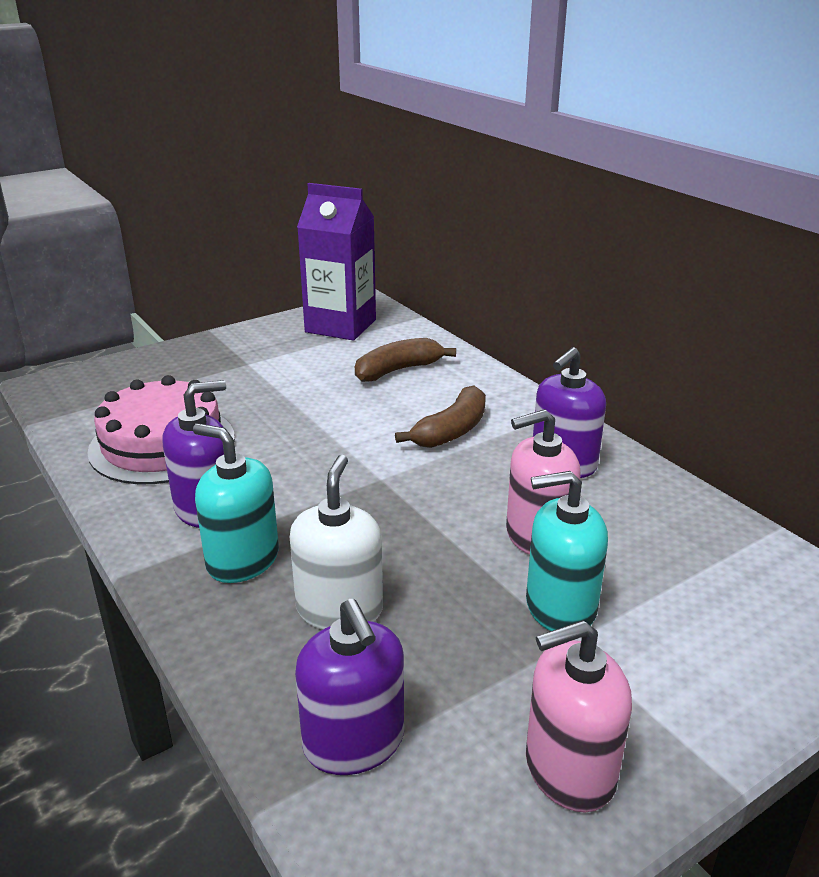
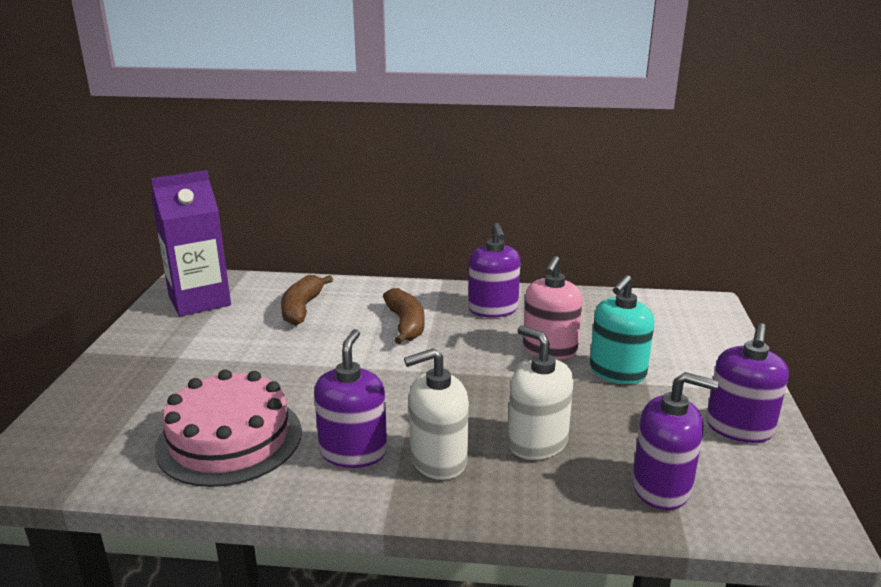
camera: 50 degrees left, 5 degrees down
turquoise soap dispenser [193,423,279,583] -> white soap dispenser [404,348,469,480]
pink soap dispenser [526,620,632,812] -> purple soap dispenser [706,323,789,443]

